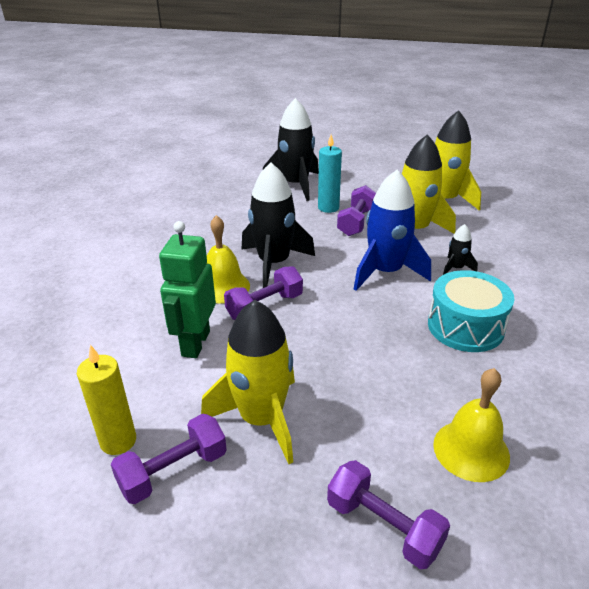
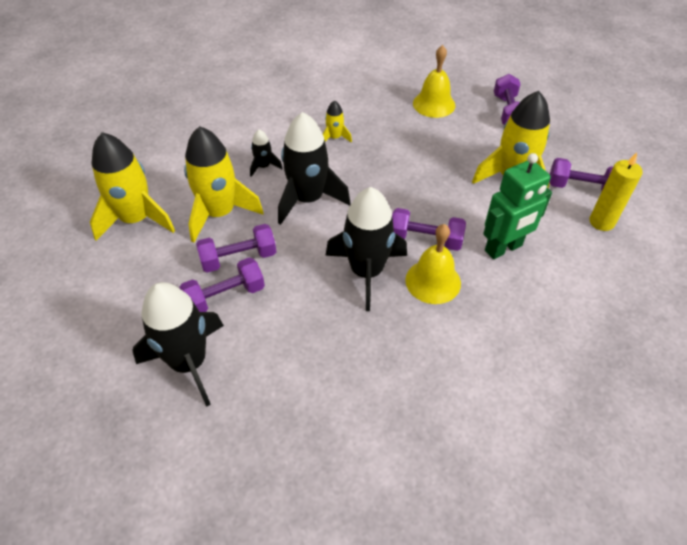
camera: 130 degrees left, 15 degrees up
turquoise candle [318,135,342,213] -> purple dumbbell [179,258,265,312]
blue rocket [354,170,431,291] -> black rocket [278,112,351,225]
turquoise drum [428,270,514,352] -> yellow rocket [323,100,352,143]

